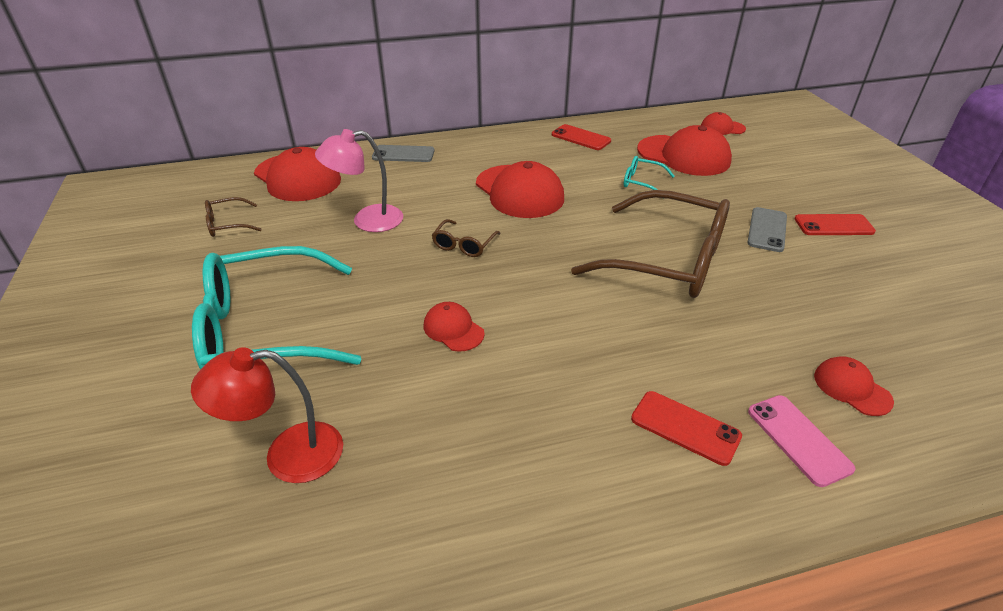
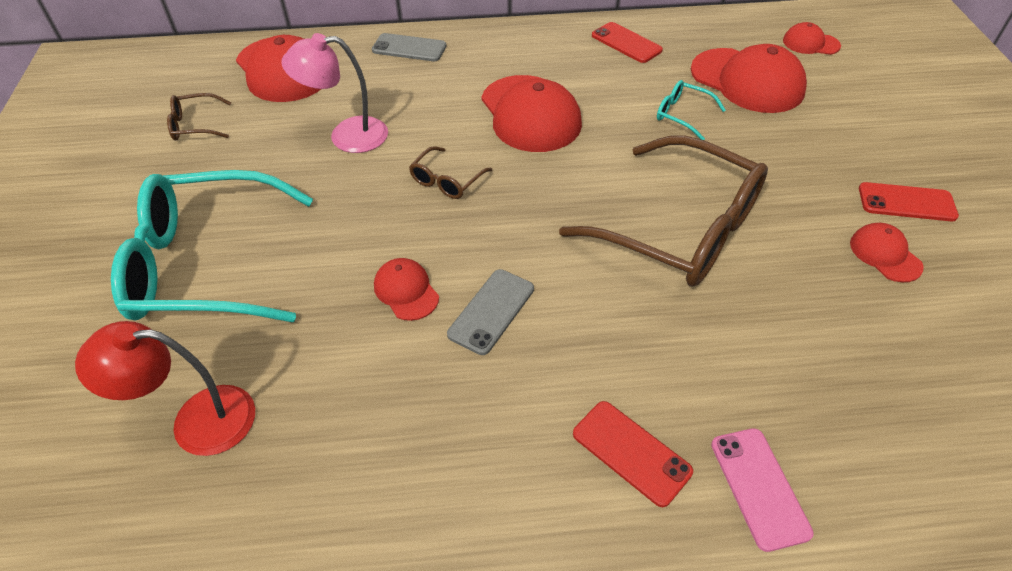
camera: 10 degrees right, 10 degrees up
grey phone [747,207,787,252] -> grey phone moved to [447,269,534,355]
red cap [814,356,894,416] -> red cap moved to [850,223,924,282]

